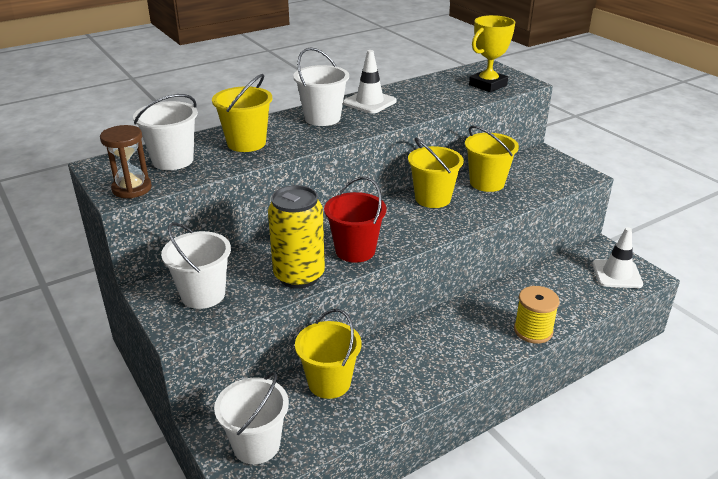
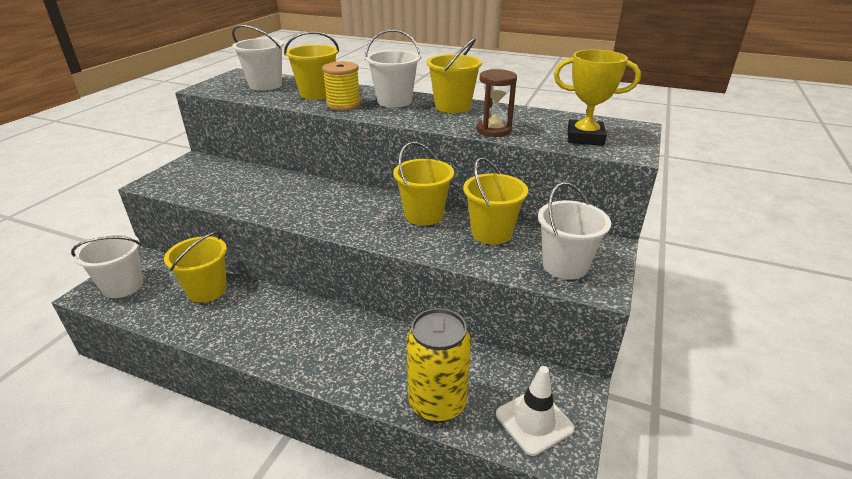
camera: 55 degrees right, 0 degrees up
brown hourglass [100,125,152,199] -> brown hourglass moved to [477,69,517,137]
white bucket [161,222,231,309] -> white bucket moved to [538,182,611,280]
yellow can [268,185,325,289] -> yellow can moved to [406,308,471,423]
red bucket [324,177,386,263] -> none
white traffic cone [343,50,397,114] -> yellow bucket [426,38,482,113]
yellow spool [514,286,560,344] -> yellow spool moved to [322,61,361,111]

